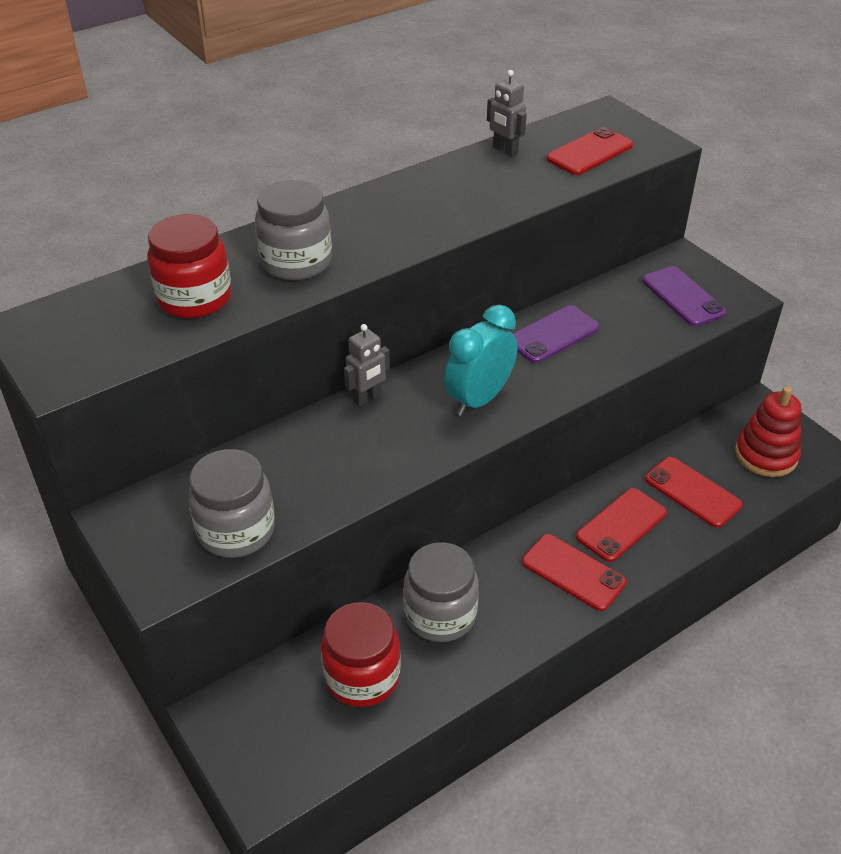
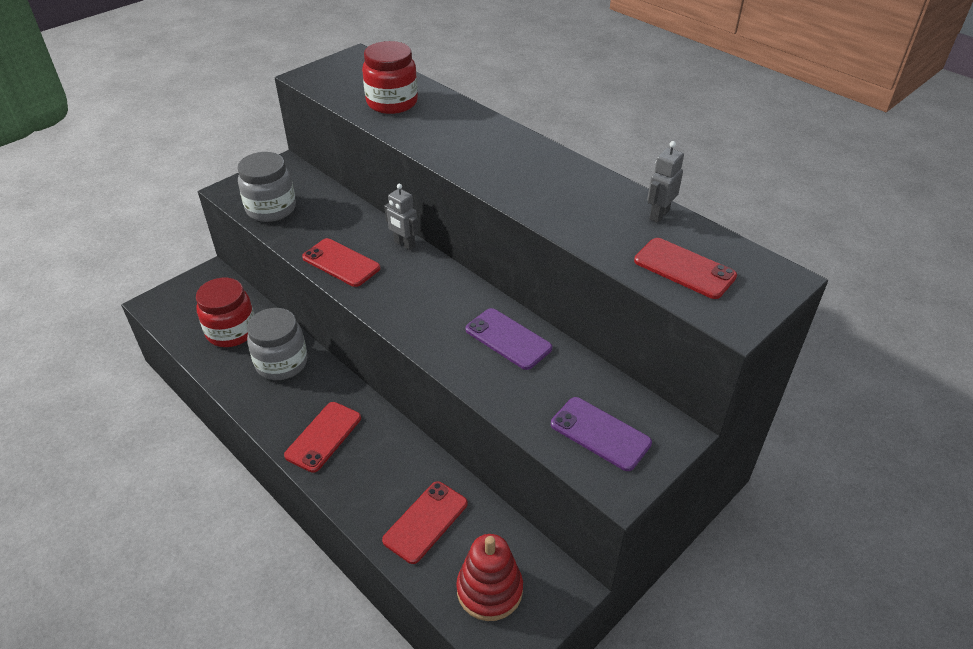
camera: 80 degrees right, 0 degrees up
grey jar [255,180,332,280] -> none
turquoise clock [444,305,517,416] -> none
red phone [576,488,667,562] -> red phone moved to [302,238,380,287]
purple phone [642,266,727,326] -> purple phone turned 75 degrees clockwise [551,397,652,471]

